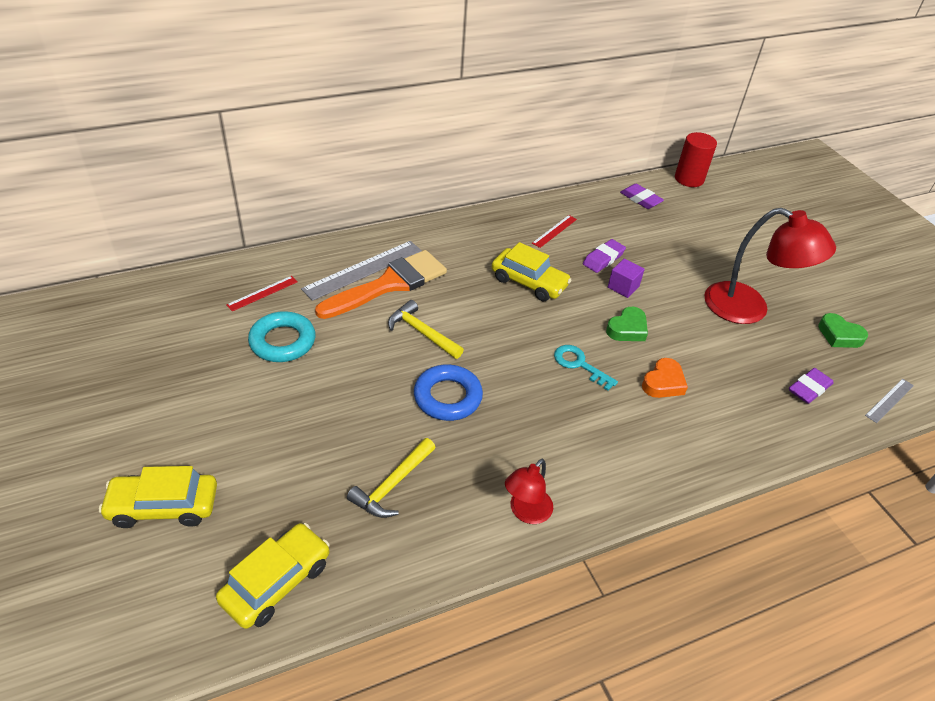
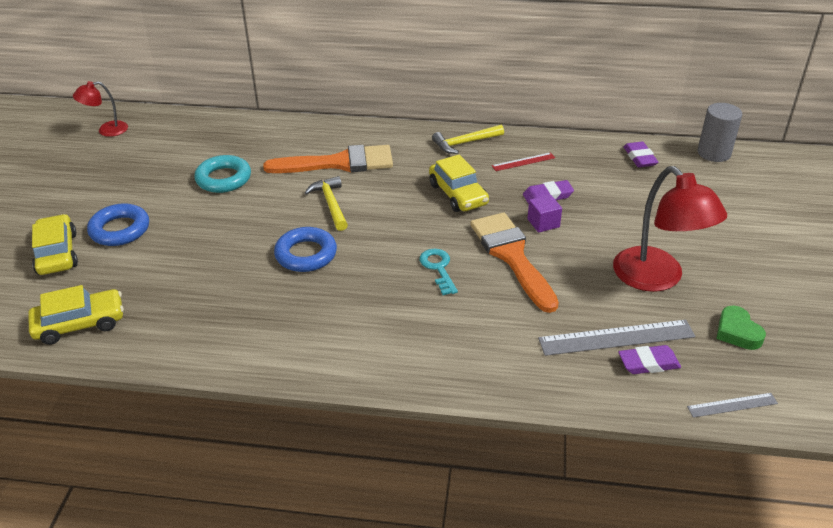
camera: 35 degrees right, 5 degrees down
yellow car [99,466,217,528] -> yellow car turned 45 degrees clockwise [32,214,78,275]
red ruler [226,276,298,311] -> none
grey ruler [301,241,422,301] -> grey ruler moved to [538,320,695,356]
yellow hammer [347,438,436,518] -> yellow hammer moved to [432,125,504,154]
red lamp [505,459,553,524] -> red lamp moved to [73,81,128,137]
green heart [606,307,648,341] -> orange brush [470,212,559,313]
orange heart [642,358,688,398] -> none
red cylinder [675,132,717,187] -> grey cylinder [697,103,742,162]
none -> blue ring [87,203,149,246]

